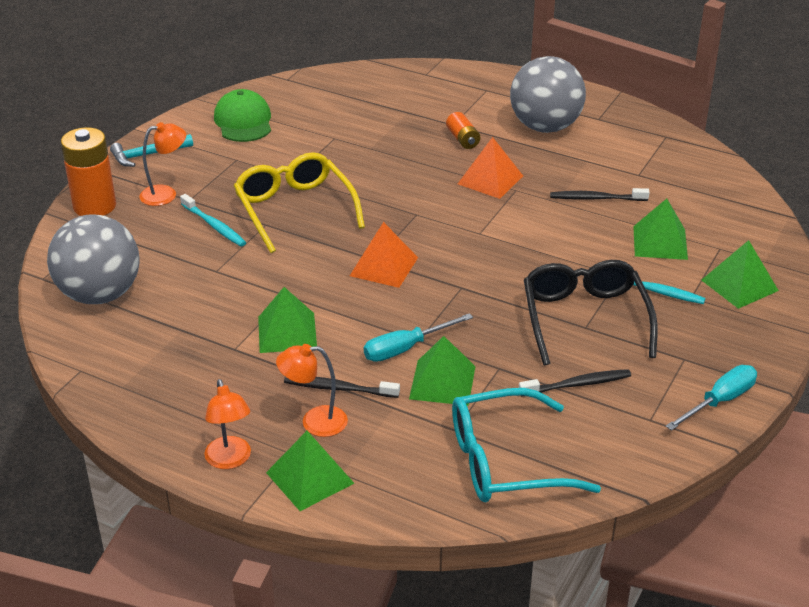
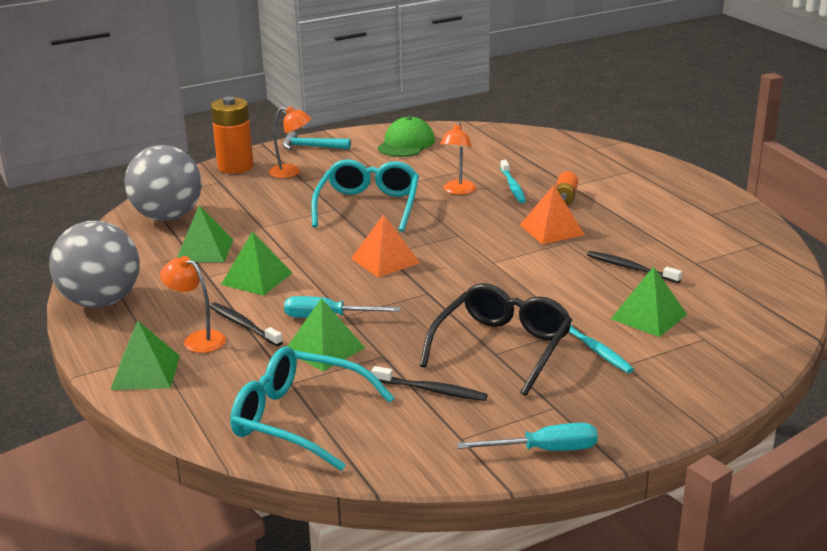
camera: 35 degrees right, 10 degrees down
turquoise toothbrush [180,194,246,247] -> turquoise toothbrush moved to [500,160,526,203]
orange lamp [204,379,251,469] -> orange lamp moved to [440,122,476,195]
yellow glasses [234,152,365,253] -> turquoise glasses [311,159,419,232]
grey ball [510,56,586,133] -> grey ball moved to [50,221,140,308]
green pyramid [701,240,779,309] -> green pyramid moved to [177,205,233,262]

